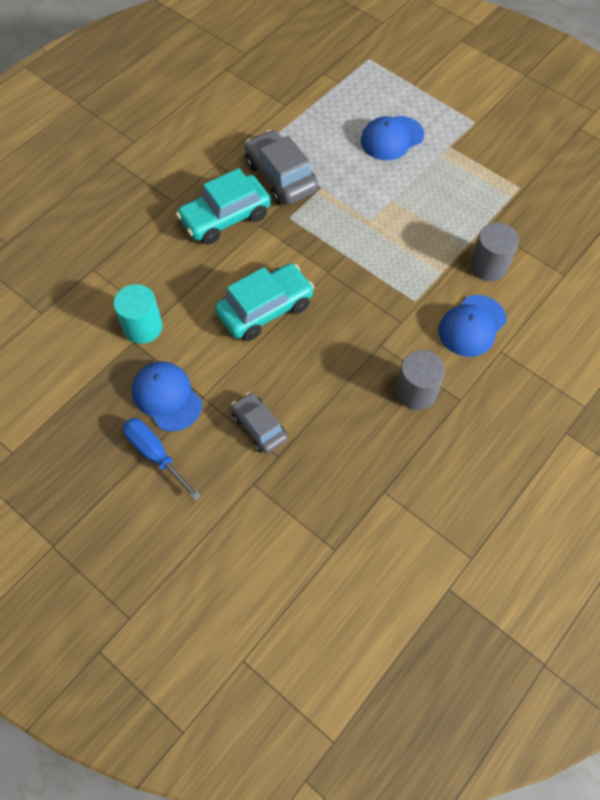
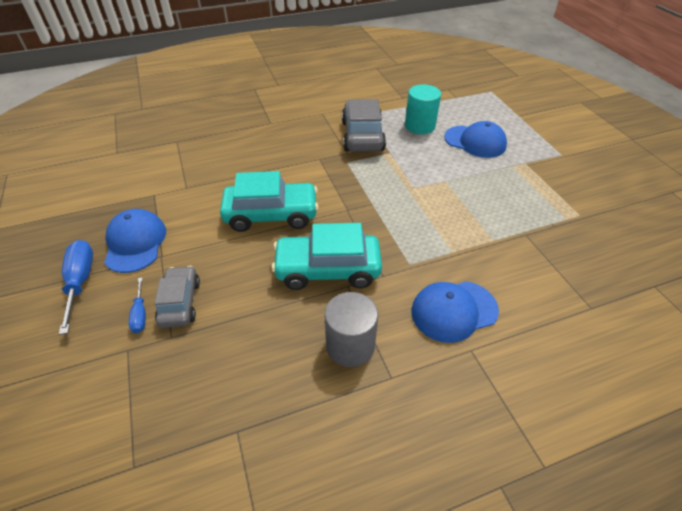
camera: 30 degrees right, 15 degrees down
turquoise cylinder [113,284,163,344] -> turquoise cylinder moved to [405,85,441,134]
turquoise car [176,168,271,244] -> turquoise car moved to [271,223,382,290]
blue cap [361,116,424,160] -> blue cap turned 150 degrees counterclockwise [444,121,507,158]
grey cylinder [470,223,519,281] -> none
none -> blue screwdriver [129,278,146,333]

